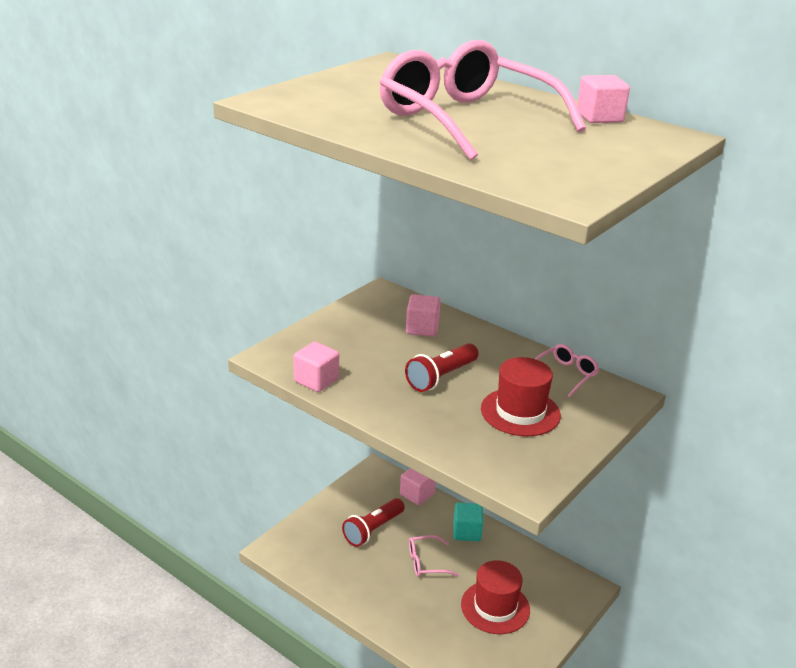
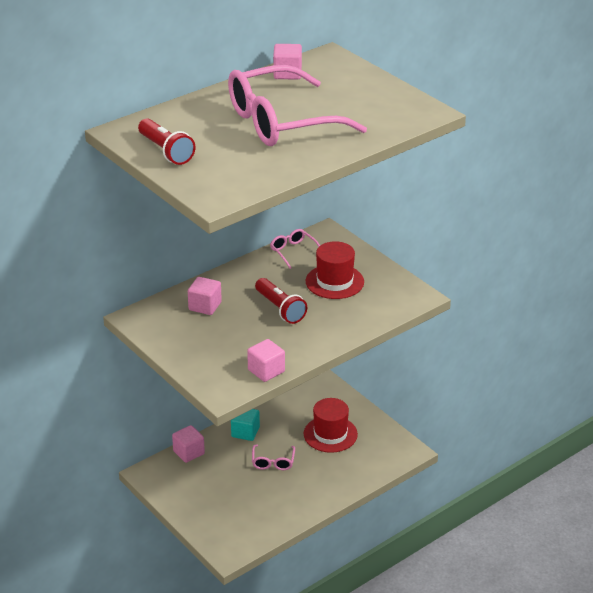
camera: 75 degrees left, 5 degrees up
red flashlight [342,498,405,547] -> red flashlight moved to [138,118,195,165]

